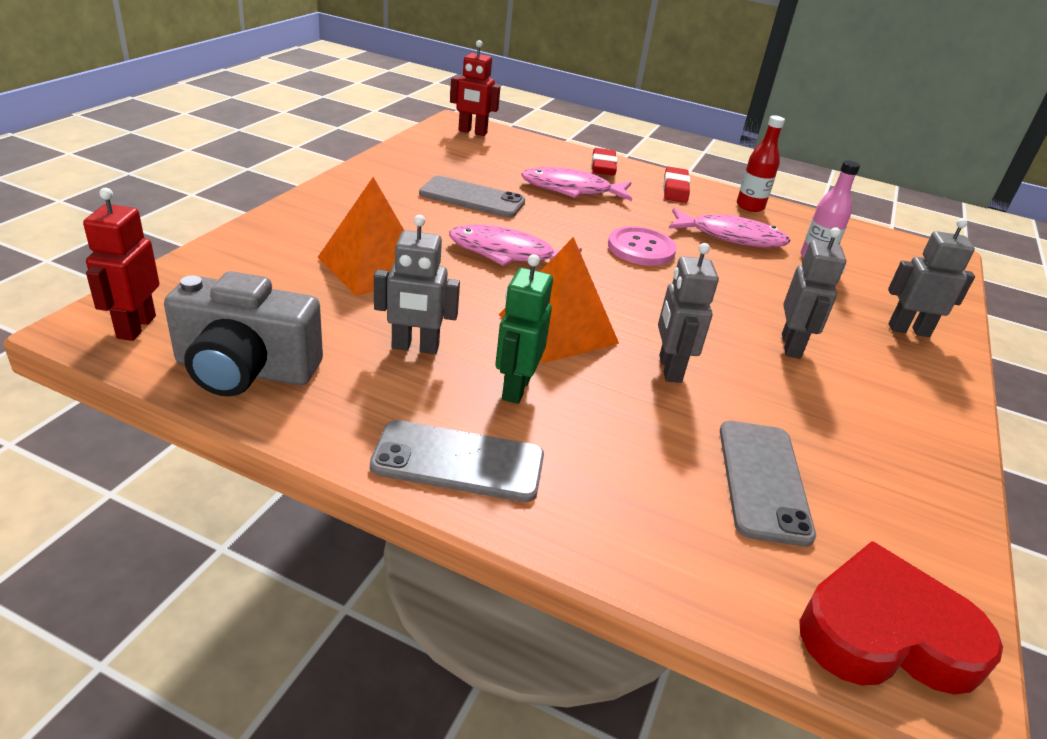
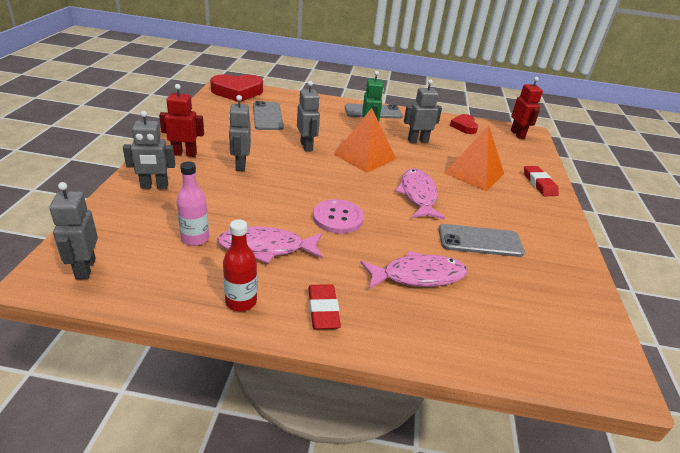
camera: 165 degrees right, 0 degrees up
grey camera [164,271,323,397] -> red heart [450,114,478,134]
pink fish [449,225,582,266] -> pink fish turned 90 degrees counterclockwise [395,168,445,219]
red robot [450,40,500,136] -> red robot moved to [159,84,204,157]
red eraser [592,148,617,176] -> red eraser moved to [524,166,559,196]
none -> grey robot [49,182,98,280]

